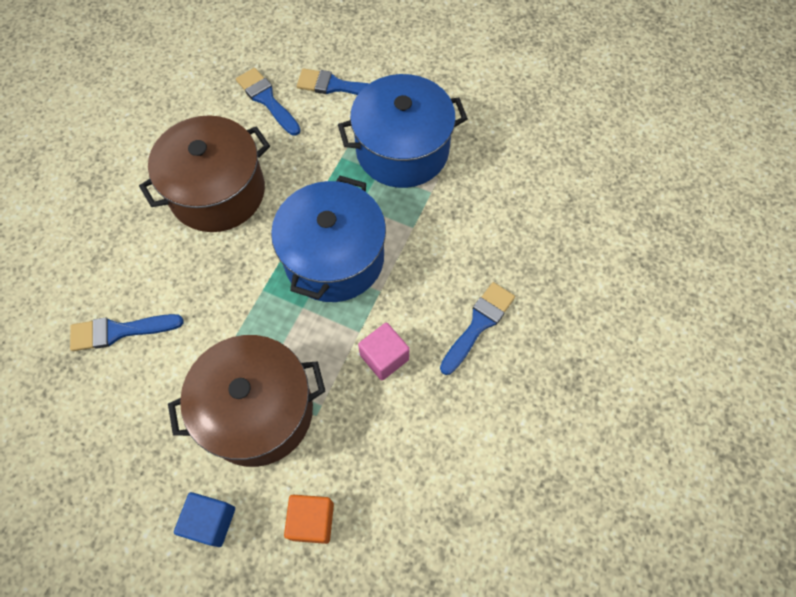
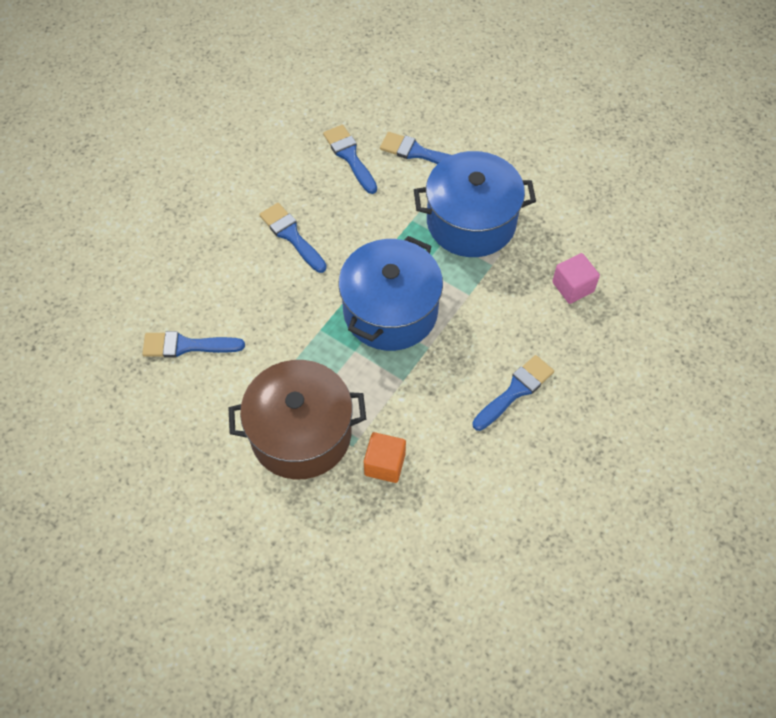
camera: 10 degrees right, 5 degrees down
brown pot [139,115,270,232] -> blue brush [259,203,327,273]
blue cube [174,492,235,547] -> none
orange cube [284,495,334,544] -> orange cube moved to [364,432,406,483]
pink cube [358,323,409,380] -> pink cube moved to [552,253,600,304]

